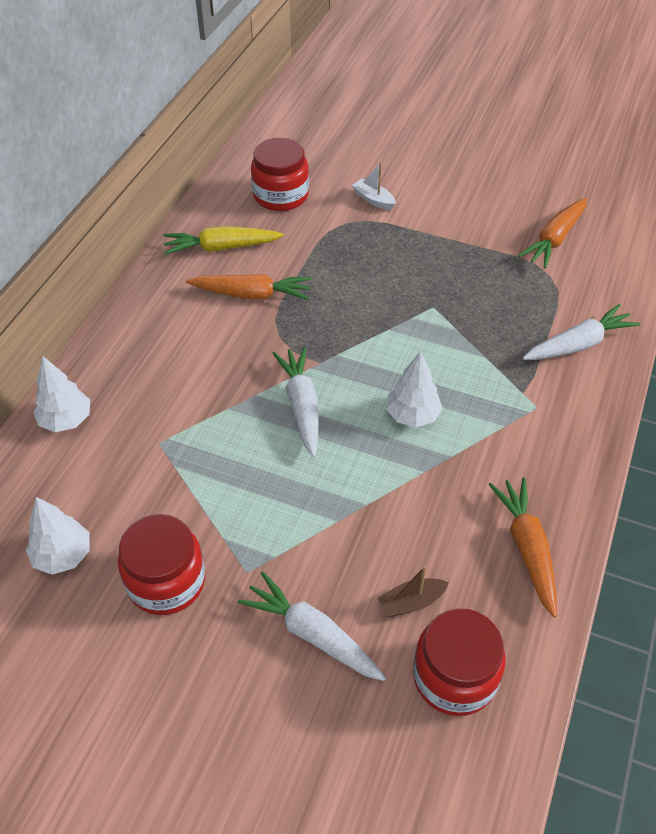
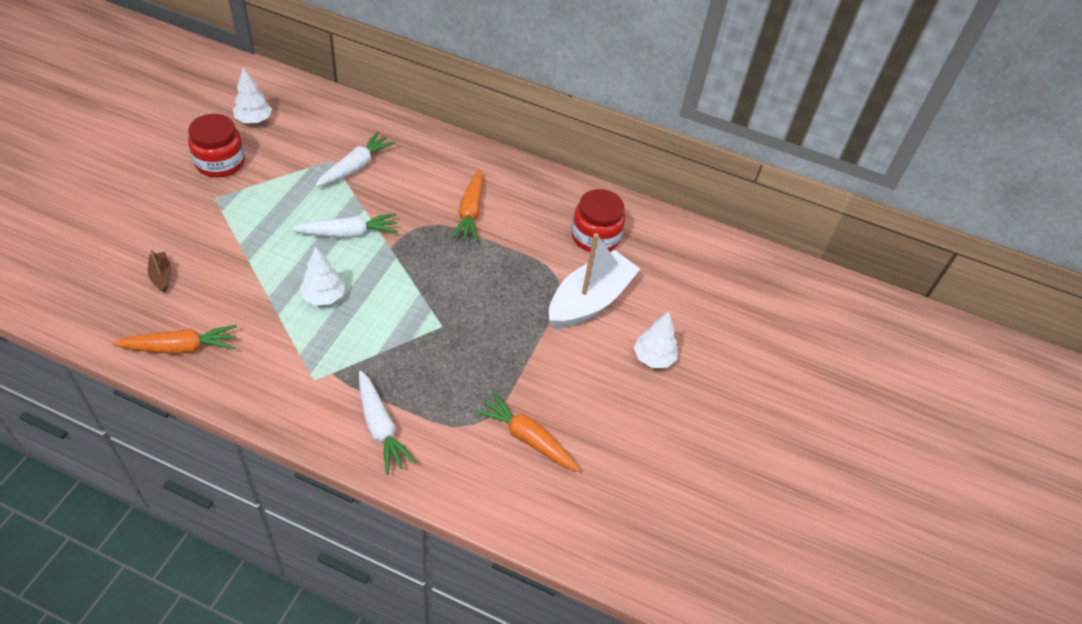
camera: 85 degrees right, 0 degrees up
white tree [33,356,90,432] -> white tree moved to [634,312,677,368]
yellow carrot [163,226,284,255] -> none
white carrot [238,572,386,681] -> white carrot moved to [315,132,395,187]
white boat [352,163,396,210] -> white boat [549,233,640,329], size x2.41
red jar [413,608,506,716] -> none

